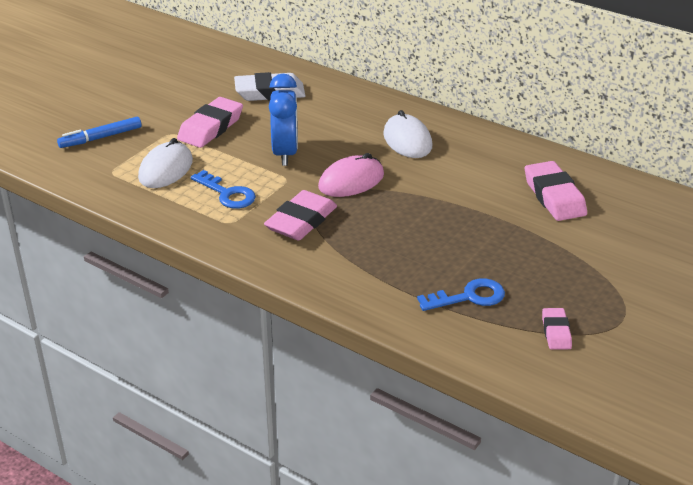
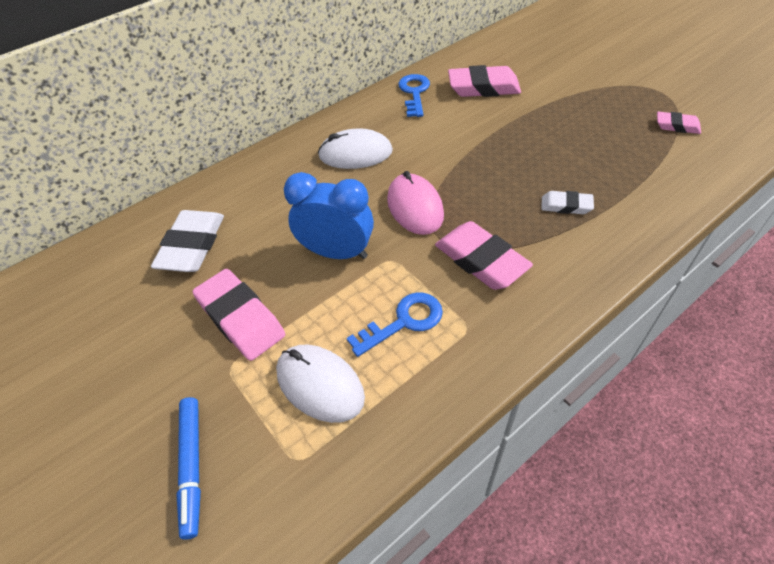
camera: 70 degrees left, 15 degrees up
blue key [417,278,505,311] -> blue key moved to [398,74,430,117]
none -> white eraser [541,191,594,214]

